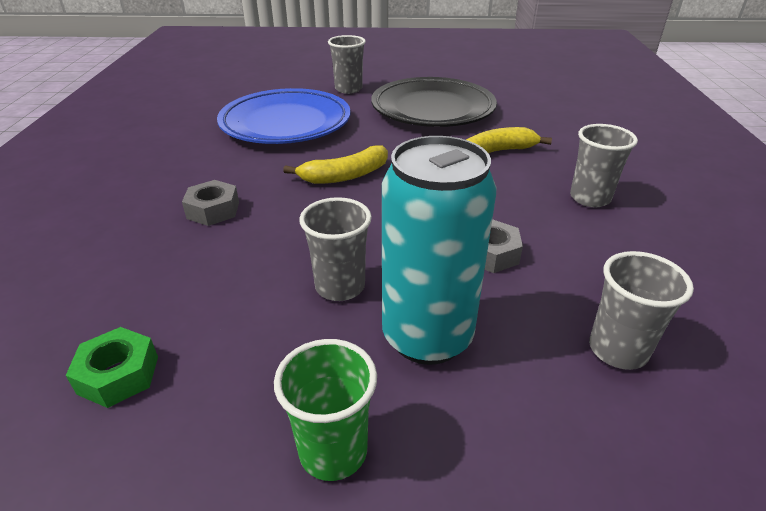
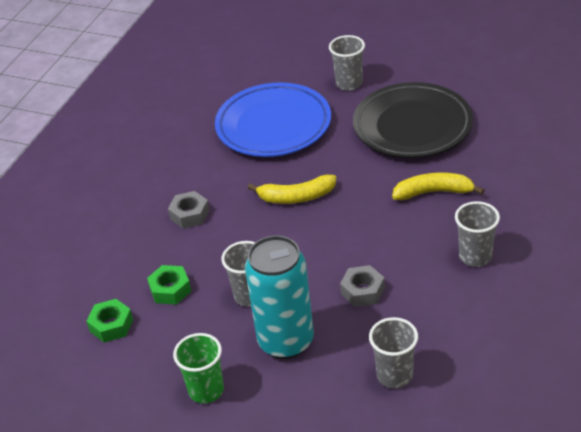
camera: 25 degrees right, 5 degrees up
none -> green nut [147,265,191,305]

